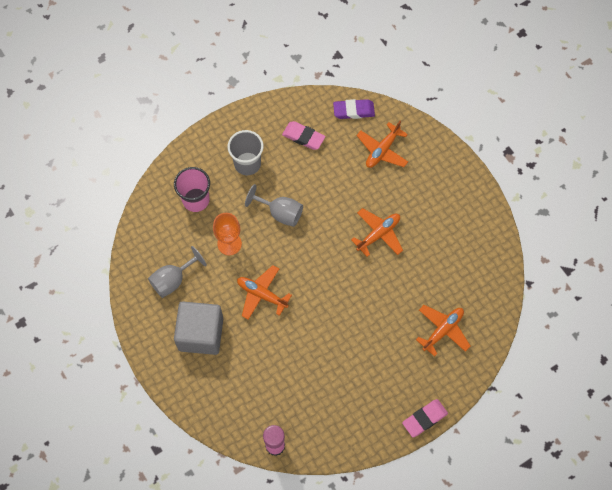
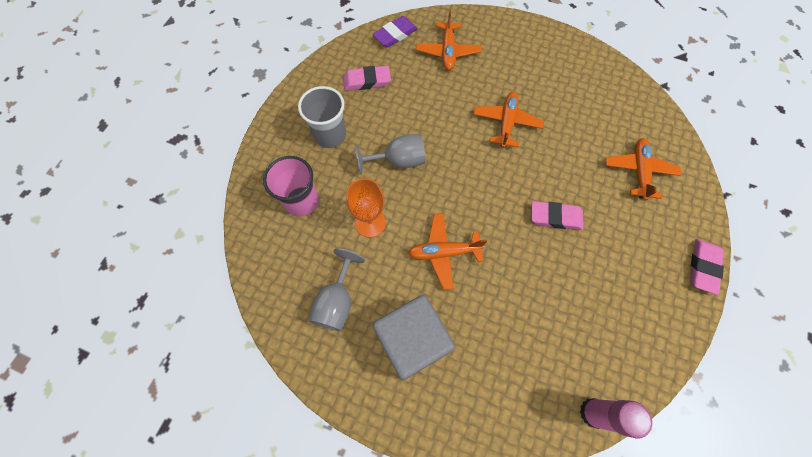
camera: 35 degrees left, 0 degrees up
none -> pink eraser [531,201,584,230]

